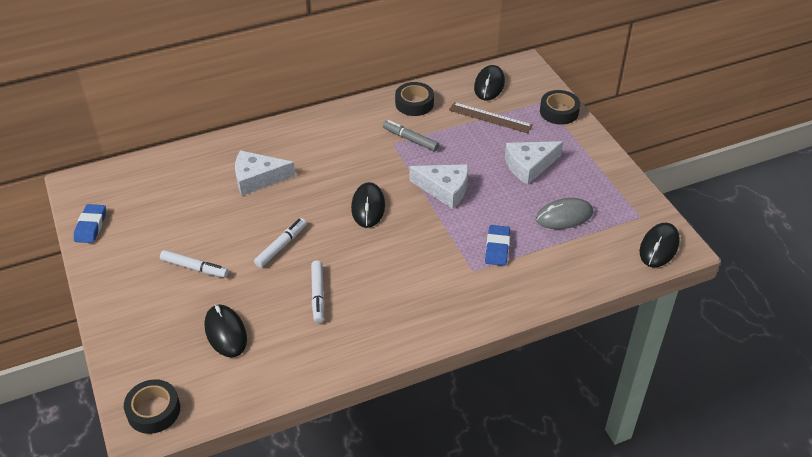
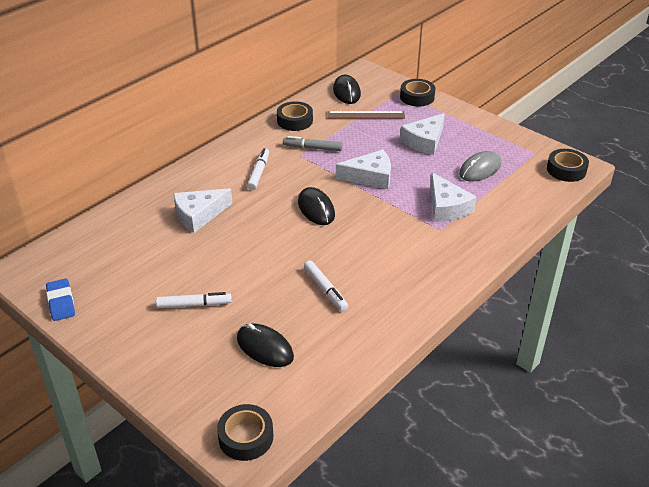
camera: 25 degrees left, 5 degrees down
white marker [254,218,307,268] -> white marker moved to [247,148,269,190]
blue eraser [485,225,510,266] -> white cheese [430,172,477,222]
black mouse [640,223,680,268] -> black tape [547,149,589,182]

